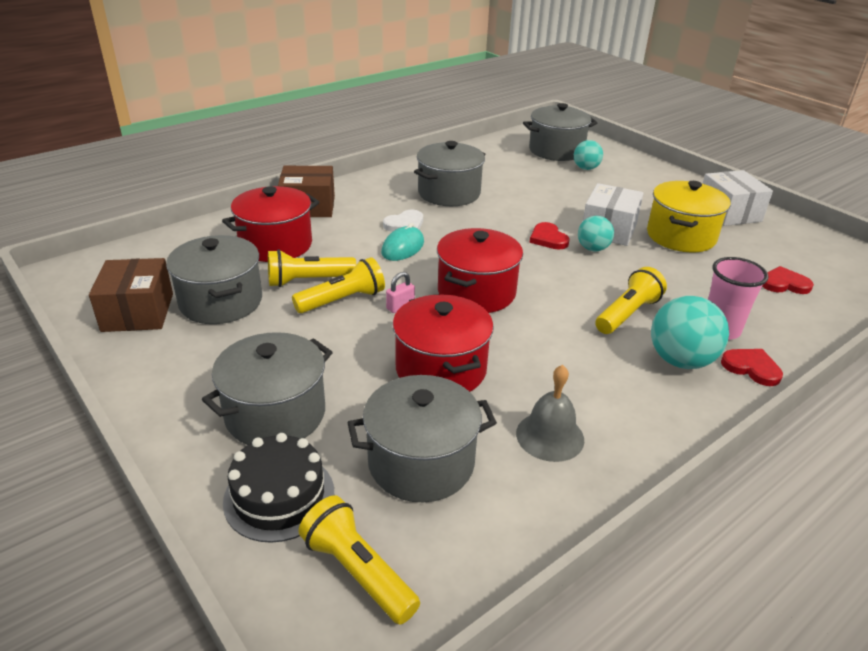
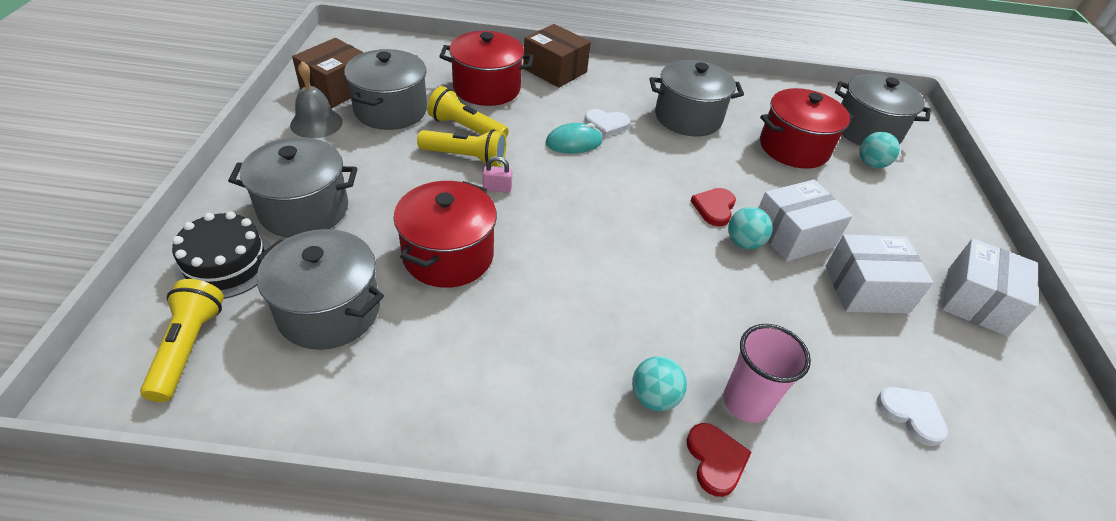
camera: 40 degrees right, 10 degrees up
red pot [437,228,523,313] -> red pot moved to [760,88,853,169]
grey bell [516,365,584,462] -> grey bell moved to [290,61,343,138]
yellow flashlight [595,267,667,334] -> none
yellow pot [647,181,730,252] -> white box [826,235,934,313]
turquoise ball [651,296,729,369] -> turquoise ball [632,356,687,411], size x0.61
red heart [762,266,814,294] -> white heart [877,387,948,446]

